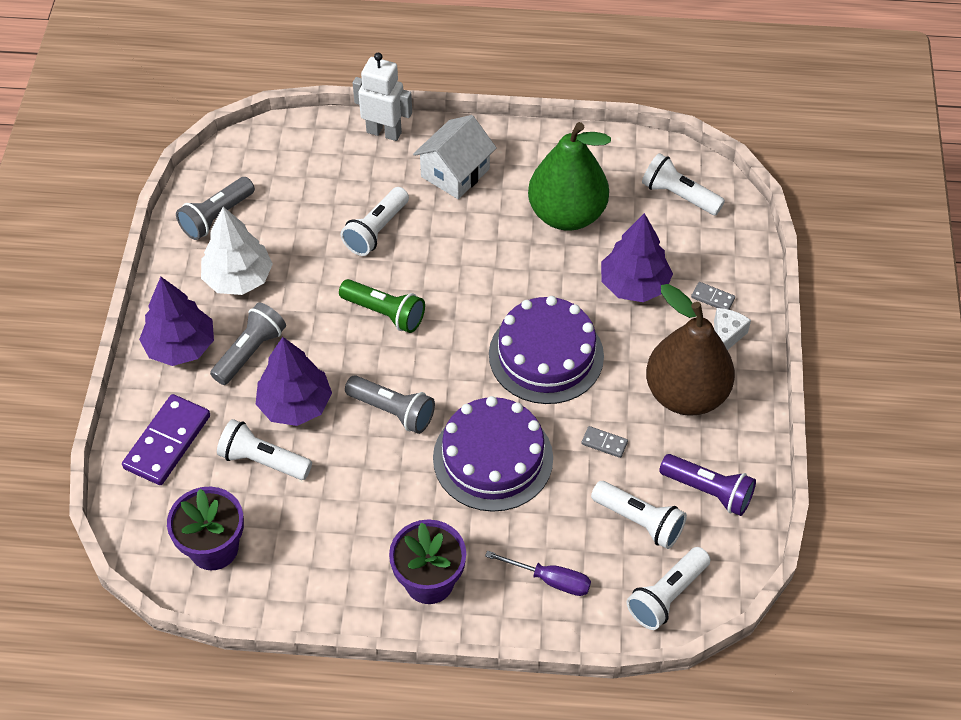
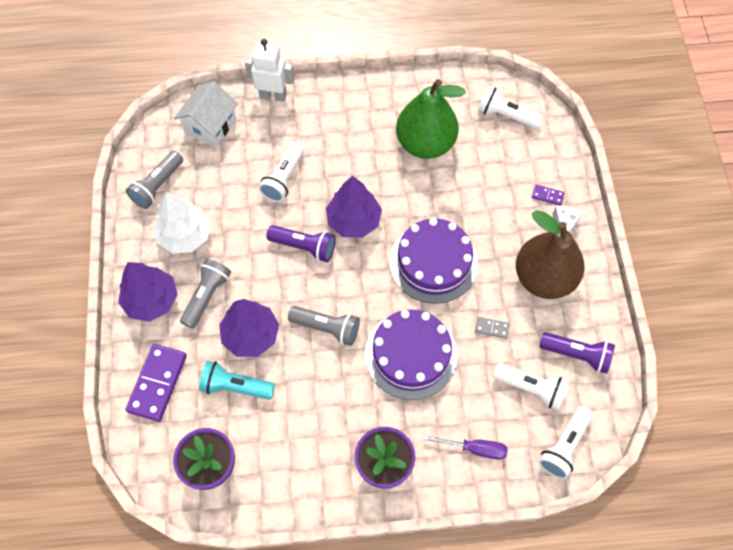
camera: 10 degrees left, 10 degrees up
white flashlight [217,419,312,480] -> turquoise flashlight [199,361,275,400]
green flashlight [339,279,425,333] -> purple flashlight [266,225,336,262]
white house [413,115,497,199] -> white house moved to [174,81,238,147]
purple tree [601,213,673,302] -> purple tree moved to [326,176,382,238]
grey domino [691,282,735,310] -> purple domino [532,185,564,206]

